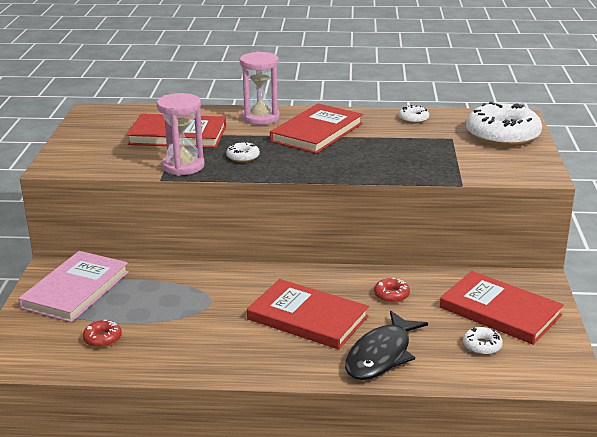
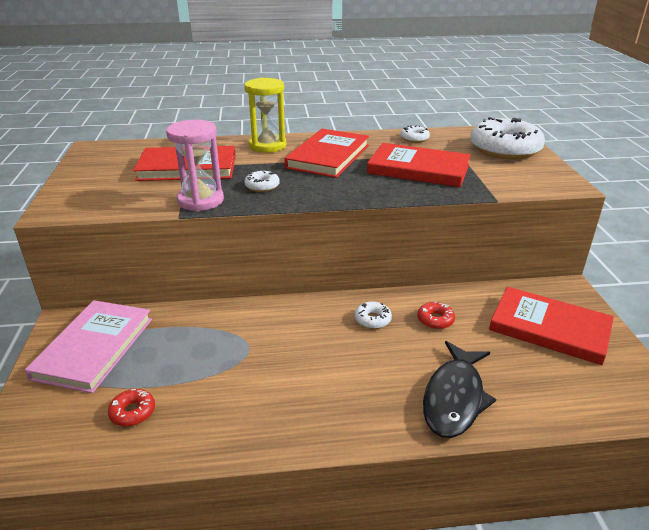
camera: 10 degrees left, 5 degrees up
pink hourglass [240,51,280,125] -> yellow hourglass [244,78,286,153]
red book [247,279,369,349] -> red book moved to [367,143,471,187]
white donut [463,327,503,355] -> white donut moved to [355,301,392,329]

